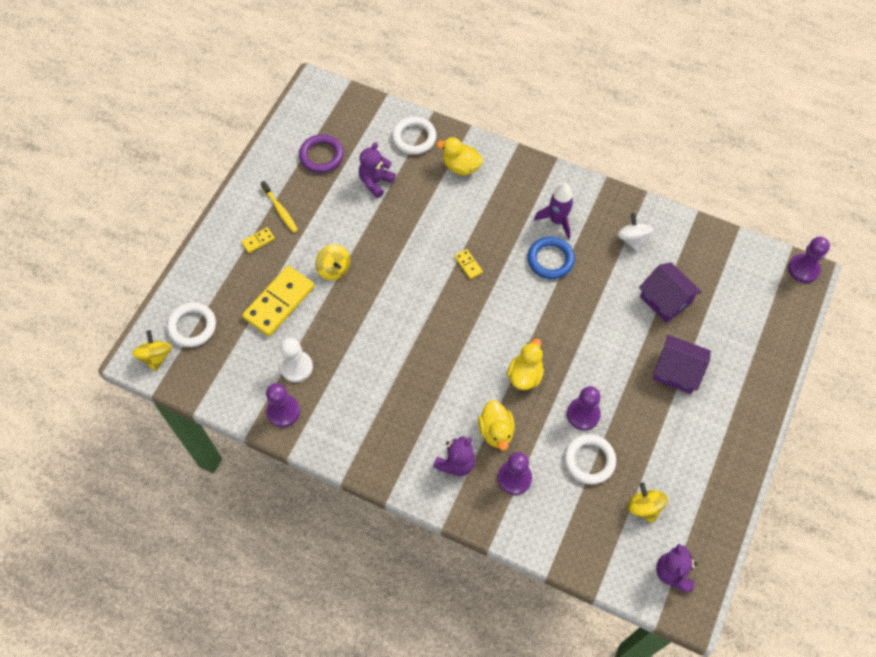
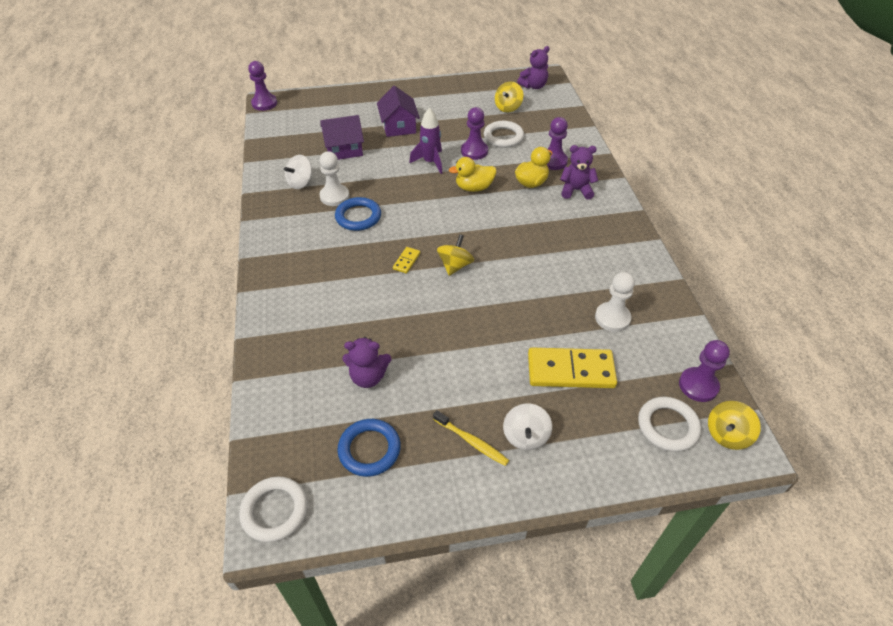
camera: 125 degrees left, 15 degrees down
yellow domino [241,227,275,253] -> white spinning top [503,404,552,450]
yellow toothbrush [261,181,298,233] -> yellow toothbrush turned 105 degrees clockwise [433,410,509,466]
purple pawn [266,383,300,427] -> purple pawn moved to [679,340,730,402]
purple ring [299,134,344,173] -> blue ring [337,419,401,477]
yellow spinning top [315,244,351,280] -> yellow spinning top moved to [437,234,474,276]
white ring [392,117,436,155] -> white ring moved to [239,477,308,542]
yellow duck [436,137,483,175] -> none
purple rocket [534,183,574,239] -> purple rocket moved to [409,108,442,174]
purple house [639,262,702,323] -> purple house turned 60 degrees clockwise [320,115,364,160]
none -> white pawn [319,151,349,206]

